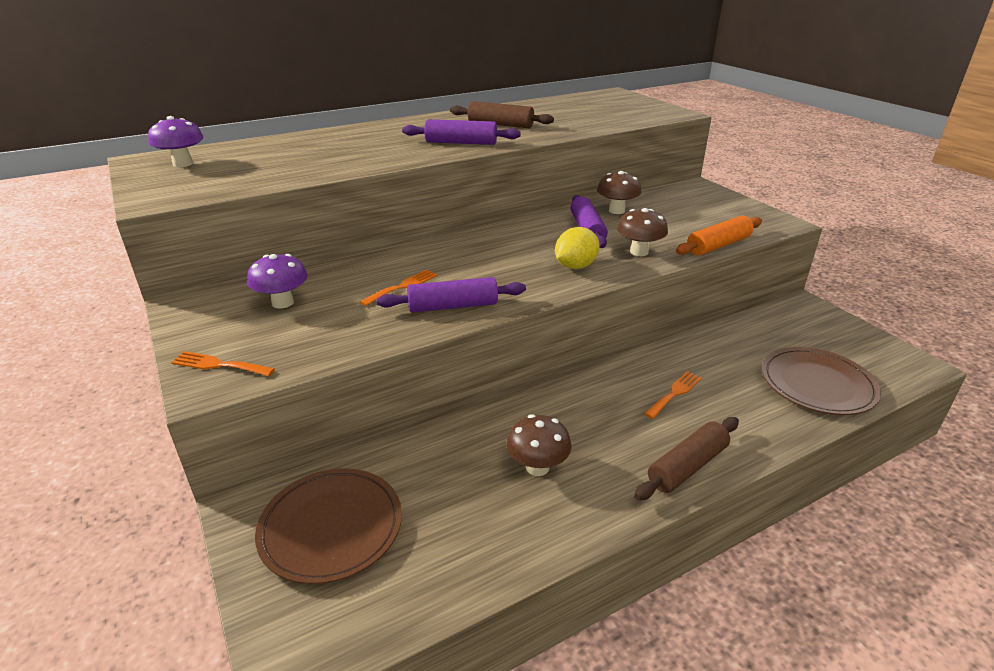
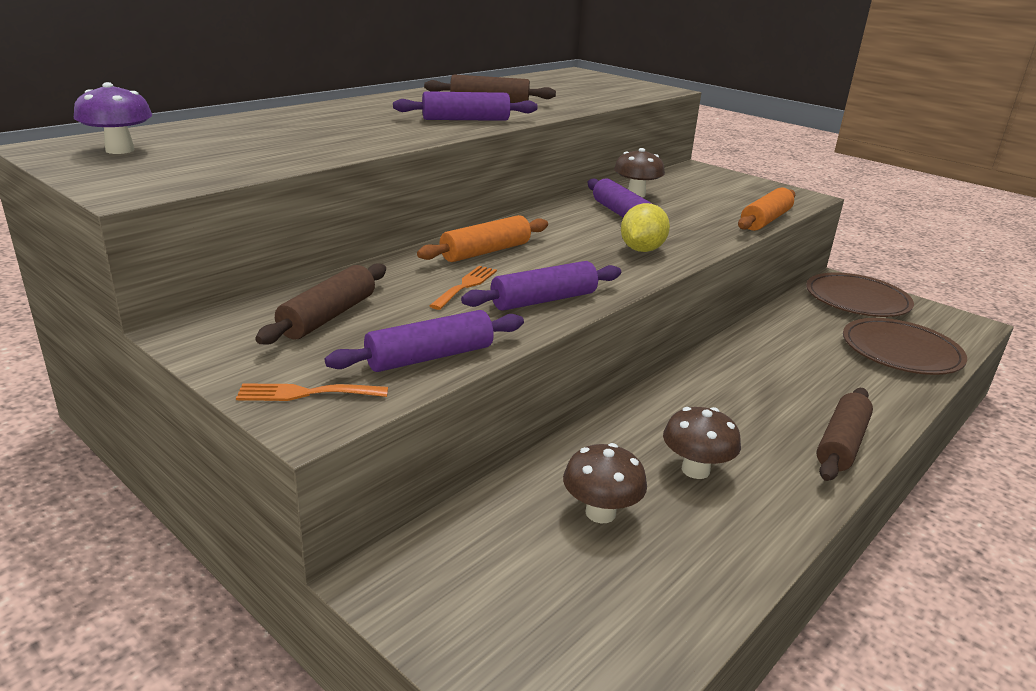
camera: 20 degrees left, 5 degrees down
purple mushroom [247,254,308,309] -> brown rolling pin [255,263,386,345]
brown plate [255,468,402,584] -> brown plate moved to [806,272,914,317]
brown mushroom [617,208,668,256] -> brown mushroom moved to [563,443,647,523]
orange fork [644,371,702,419] -> none
none -> purple rolling pin [325,310,524,372]
none -> orange rolling pin [417,215,548,262]

